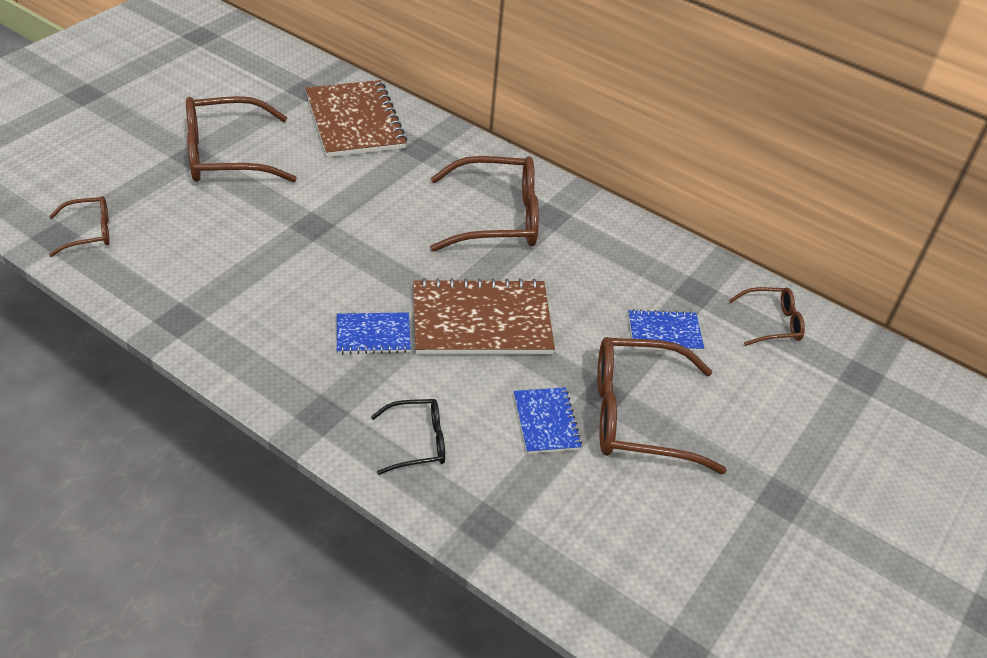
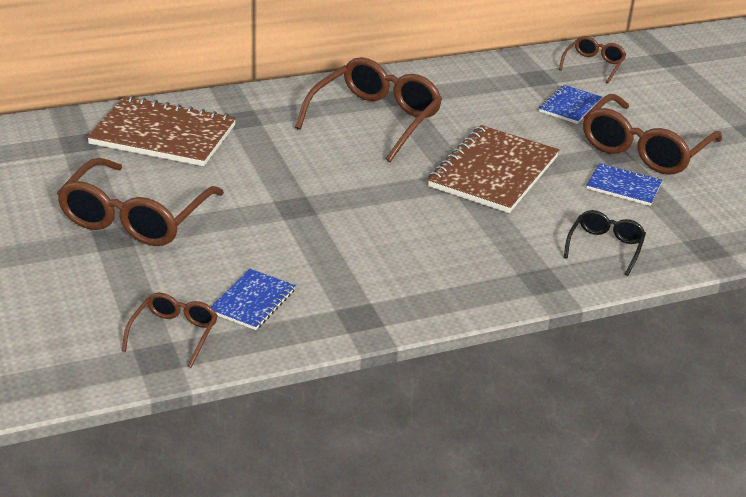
camera: 55 degrees left, 10 degrees down
blue notebook [337,312,411,354] -> blue notebook moved to [211,269,296,330]

